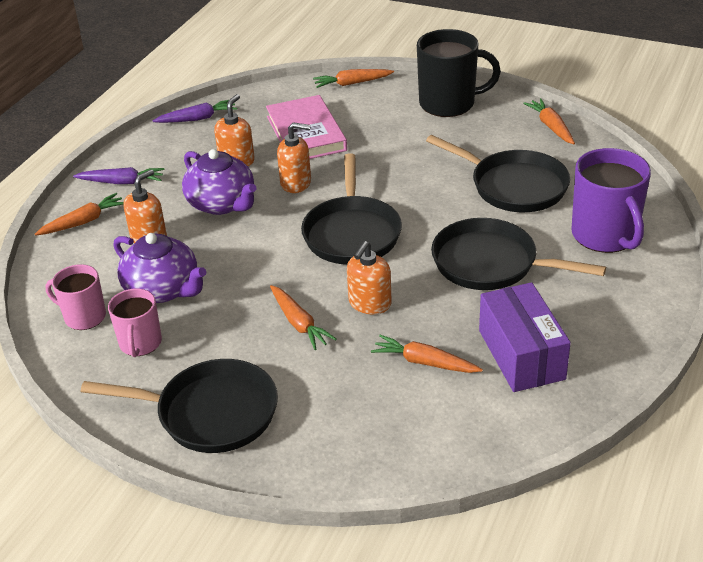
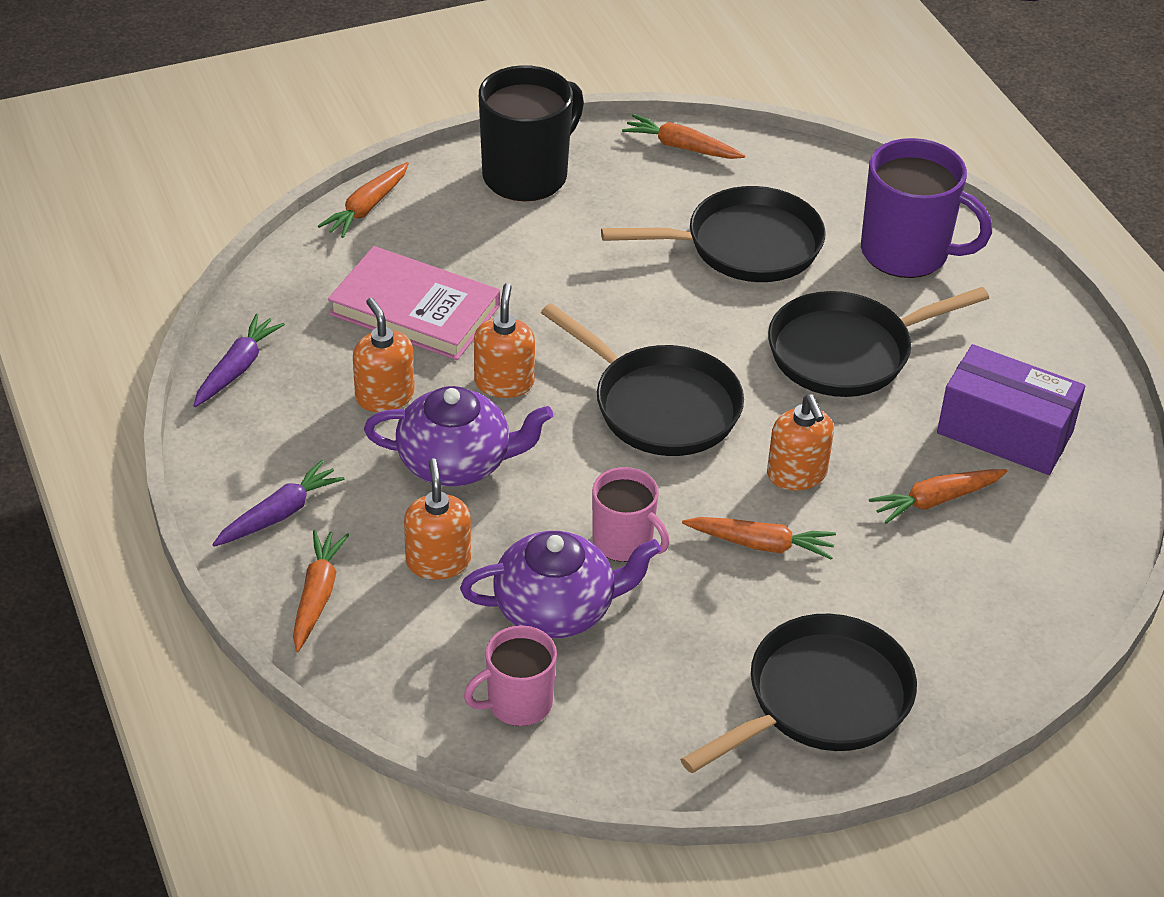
camera: 50 degrees left, 5 degrees up
pink mug [108,288,162,357] -> pink mug moved to [592,467,669,562]
orange soap dispenser [277,122,311,193] -> orange soap dispenser turned 45 degrees counterclockwise [474,283,535,398]

